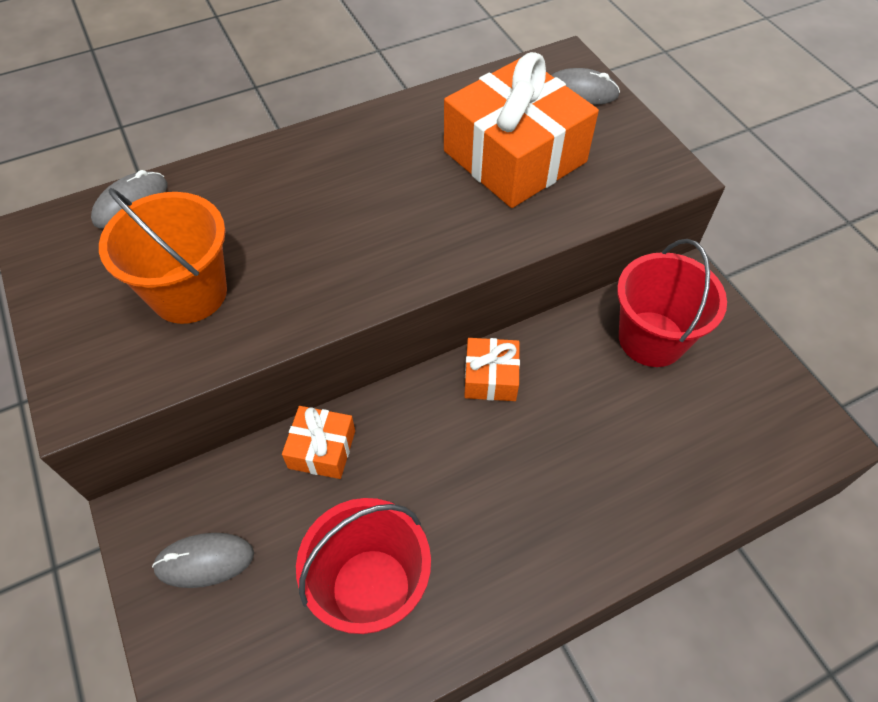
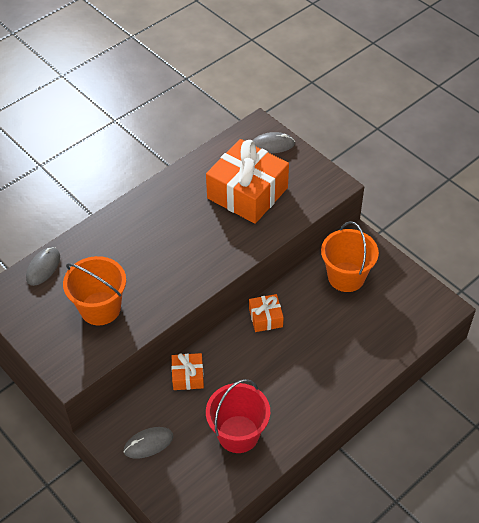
camera: 15 degrees left, 5 degrees down
red bucket [617,239,727,367] -> orange bucket [321,221,379,292]

